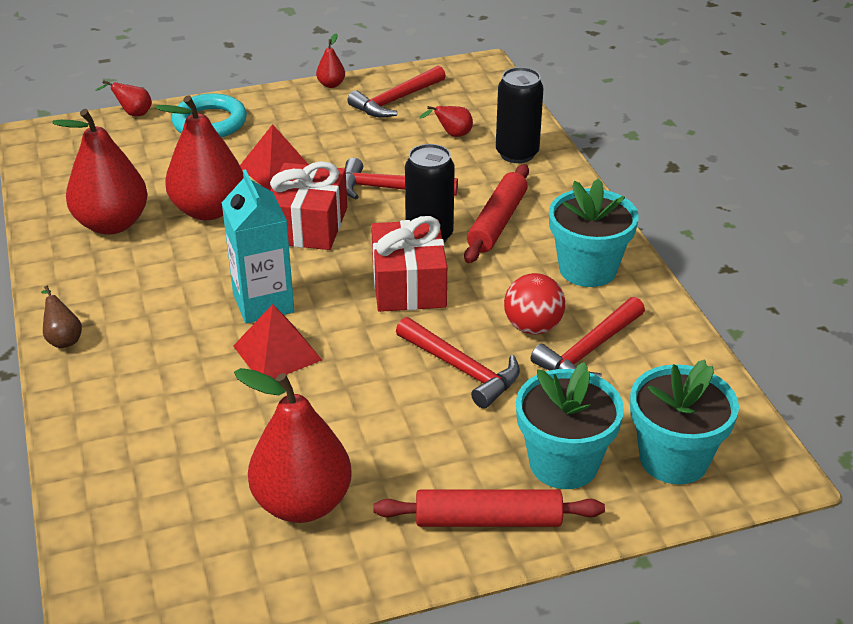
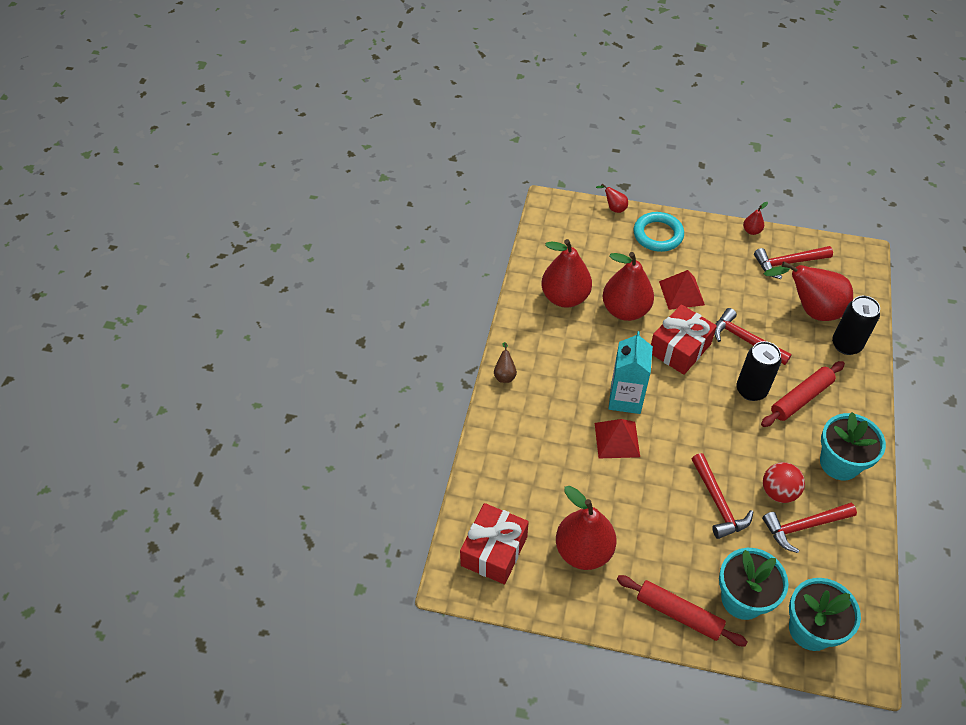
camera: 30 degrees right, 15 degrees up
red gift [371,216,447,312] -> red gift moved to [460,503,529,584]
red pear [420,106,473,137] -> red pear [764,262,853,321], size x2.31

